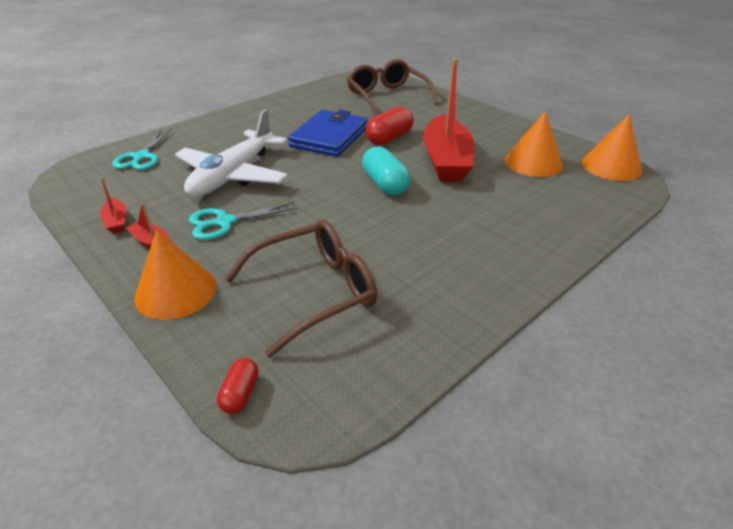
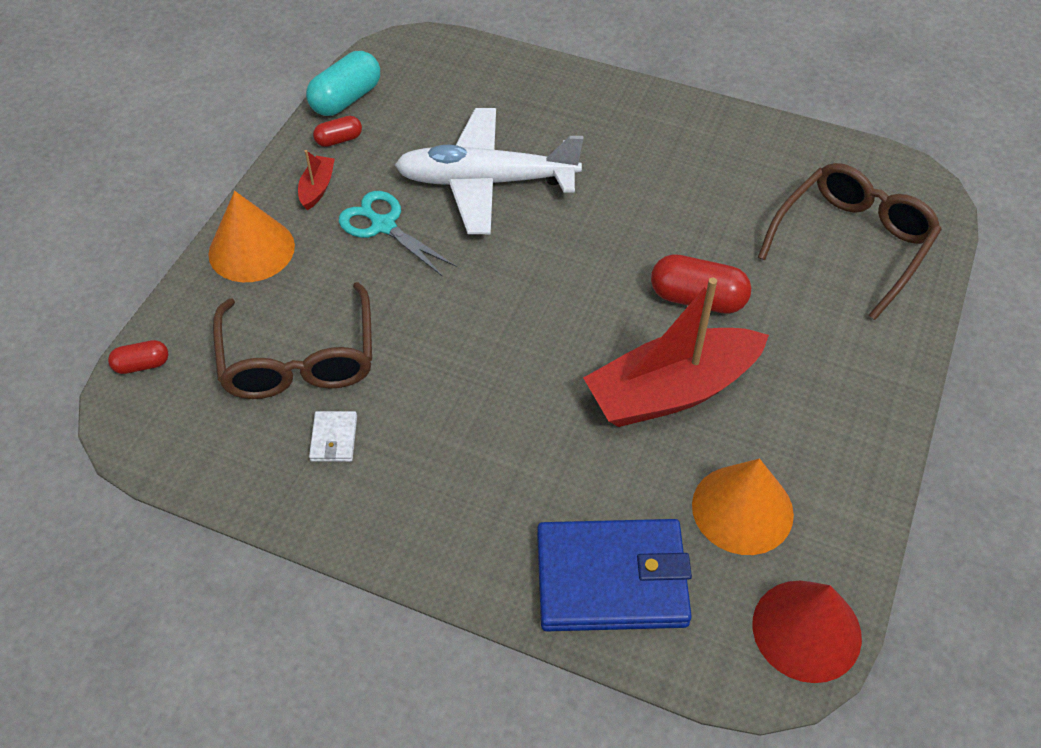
camera: 65 degrees right, 15 degrees up
red boat [100,177,127,234] -> red capsule [313,116,362,147]
turquoise scissors [112,129,172,170] -> none
brown glasses [224,220,377,357] -> brown glasses turned 45 degrees clockwise [213,282,372,399]
blue wallet [288,110,368,157] -> blue wallet moved to [537,519,692,632]
turquoise capsule [362,147,411,196] -> turquoise capsule moved to [306,51,380,116]
orange cone [582,114,642,181] -> red cone [753,581,862,683]
none -> white wallet [309,411,357,462]

